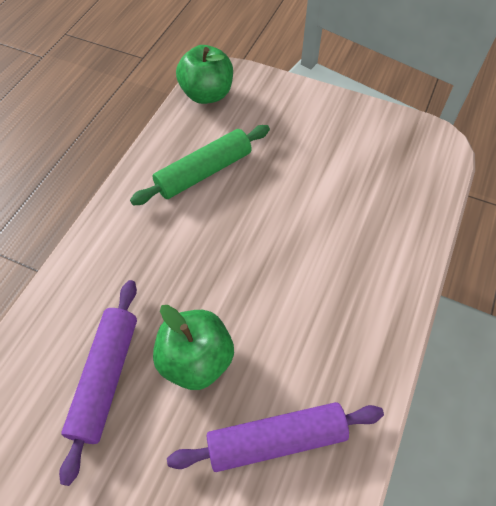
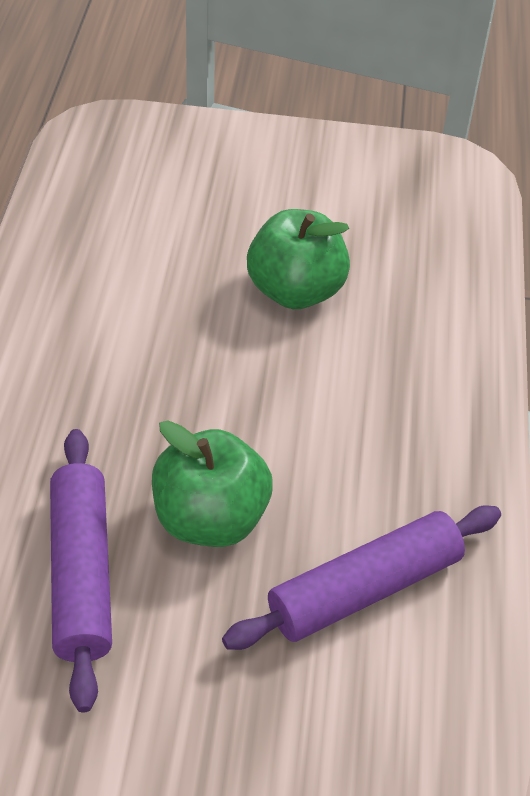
camera: 20 degrees left, 10 degrees down
green rolling pin [130,125,270,205] -> none
green apple [176,45,233,104] -> green apple moved to [247,209,350,309]

